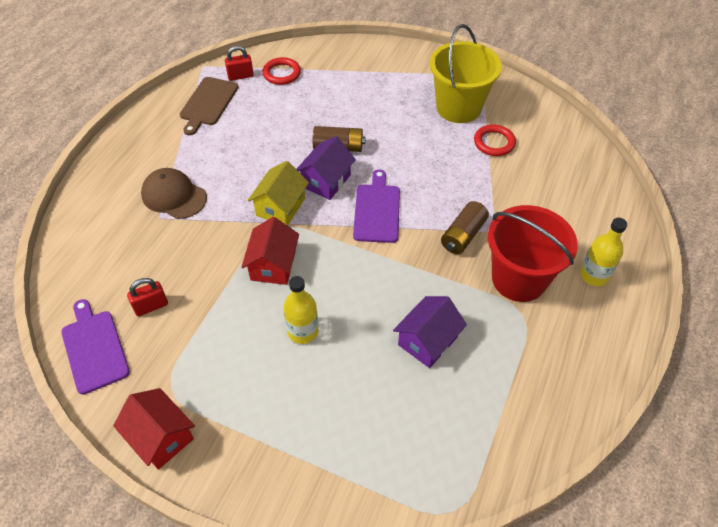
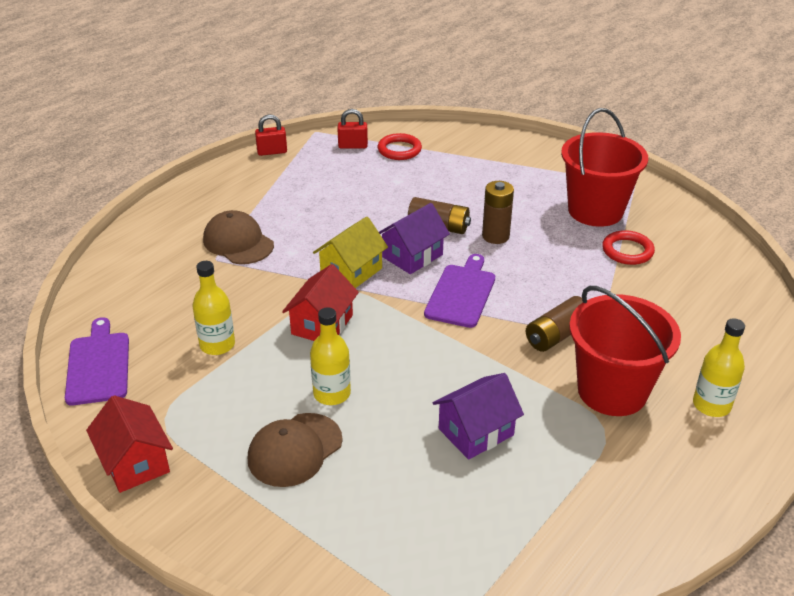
camera: 15 degrees right, 15 degrees down
red padlock [127,278,168,316] -> red padlock moved to [255,114,287,156]
brown cutting board [180,77,238,135] -> none
yellow bucket [430,24,502,123] -> red bucket [561,108,648,227]
none -> yellow bottle [193,261,235,355]
none -> brown cap [248,413,343,487]
none -> brown battery [482,181,514,244]

